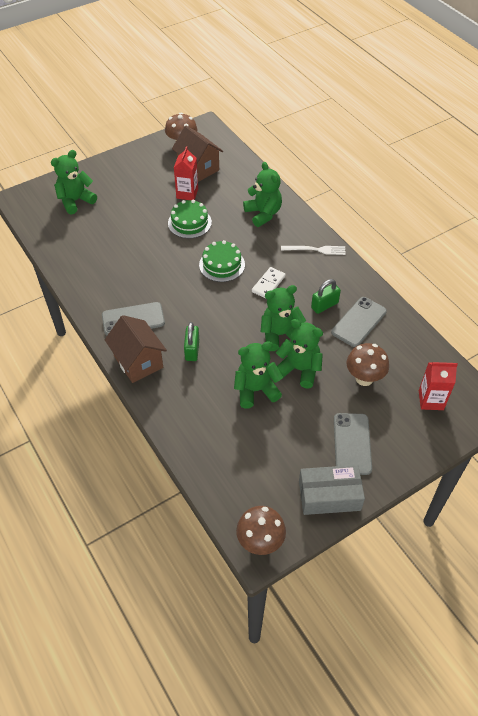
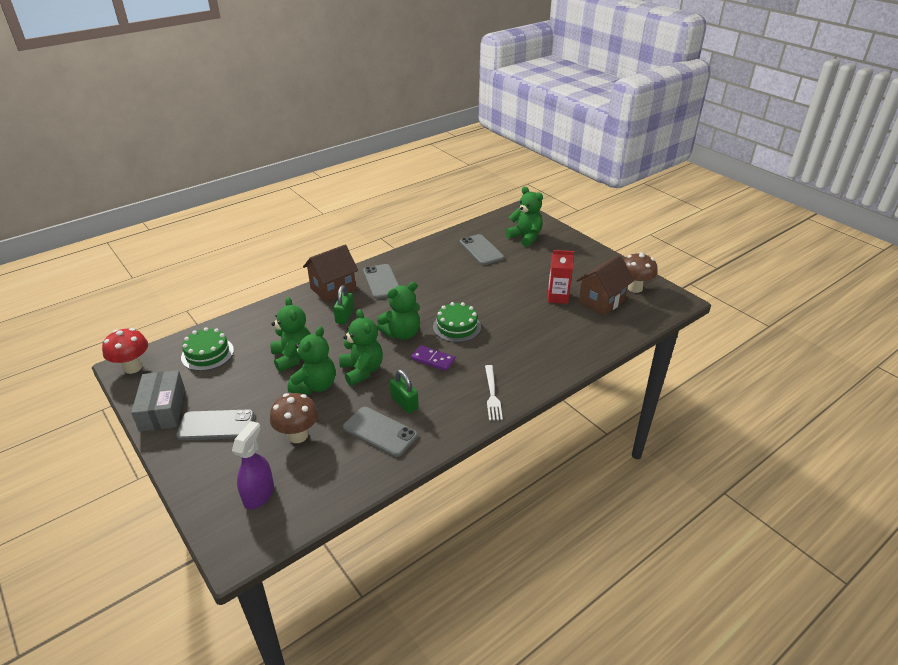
camera: 85 degrees right, 15 degrees down
green cake [168,200,212,238] -> green cake moved to [181,327,234,371]
green padlock [184,322,199,361] -> green padlock turned 75 degrees counterclockwise [333,285,354,324]
brown mushroom [236,506,286,555] -> red mushroom [102,328,148,374]
green teddy bear [243,162,282,227] -> green teddy bear moved to [377,282,420,340]
white domino [252,267,285,299] -> purple domino [411,345,455,371]
red carton [419,362,458,410] -> purple spray bottle [232,421,274,510]
none -> grey phone [460,234,504,265]

